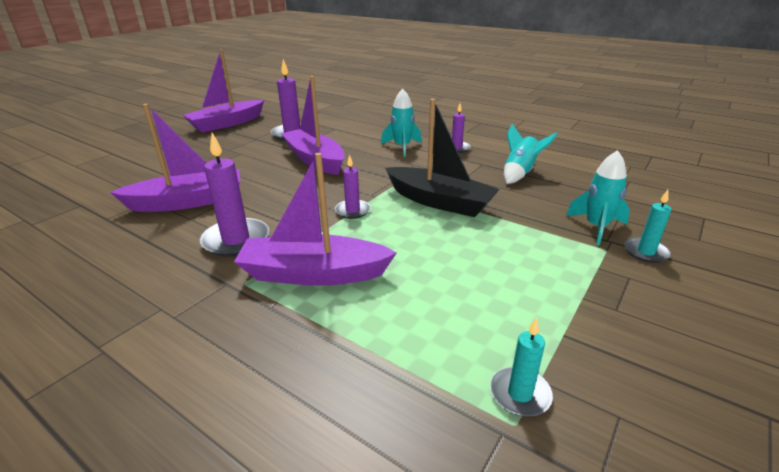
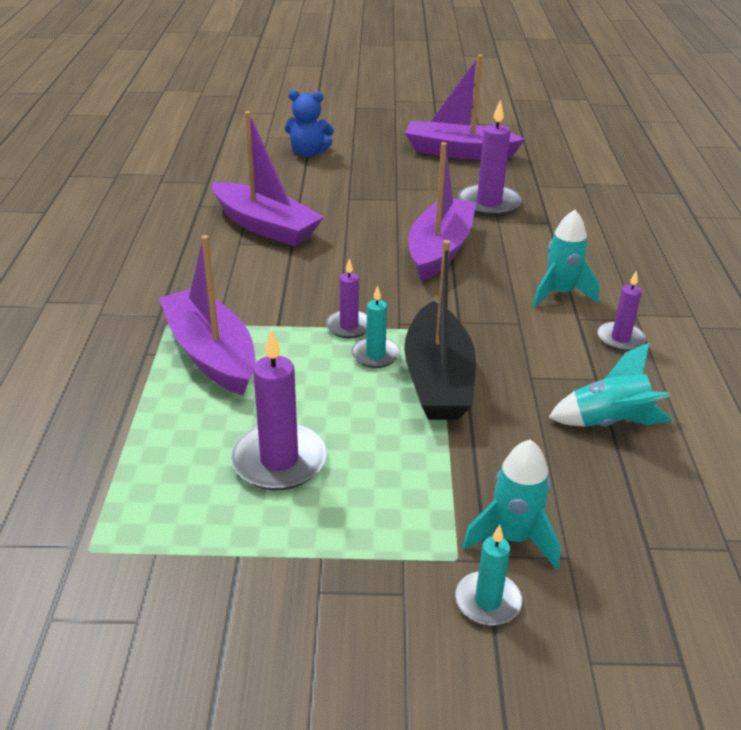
camera: 55 degrees right, 5 degrees up
purple candle [200,133,269,257] -> purple candle moved to [231,329,327,490]
turquoise candle [490,318,553,417] -> turquoise candle moved to [351,285,400,368]
none -> blue teddy bear [285,90,334,157]

